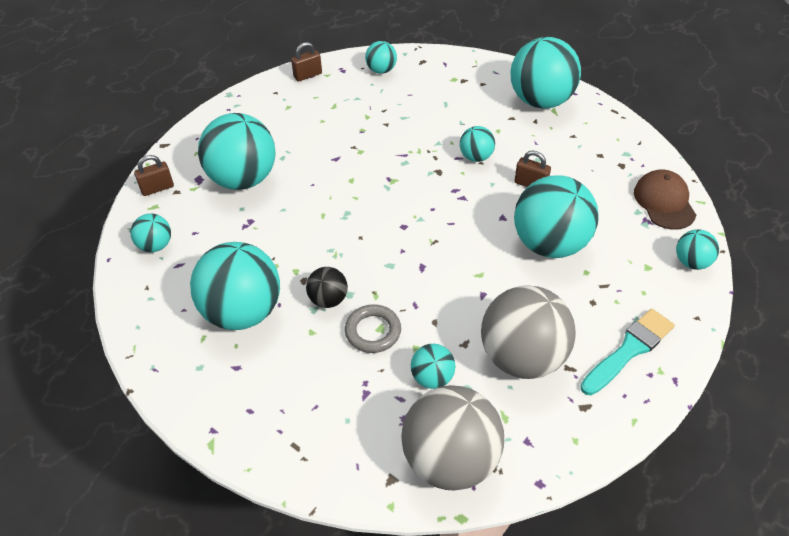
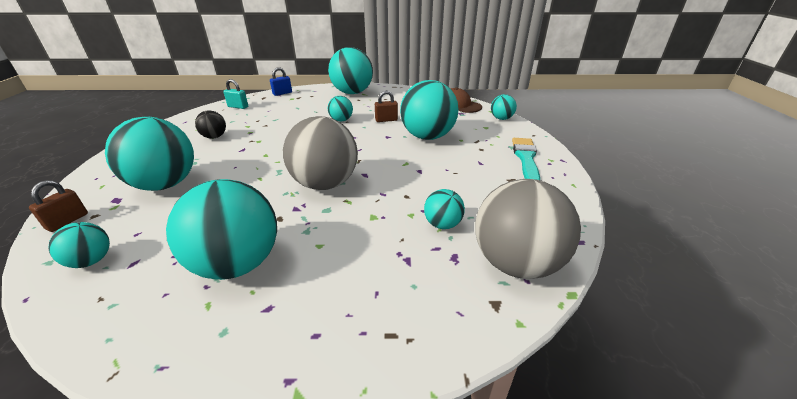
camera: 40 degrees left, 15 degrees down
brown padlock [291,42,322,82] -> none
black ball [306,267,348,308] -> black ball moved to [195,111,226,139]
grey ring [345,304,401,353] -> none
turquoise ball [365,41,397,74] -> turquoise padlock [223,79,248,109]
grey ball [481,285,576,379] -> grey ball moved to [283,116,358,190]
none -> blue padlock [270,67,292,96]

